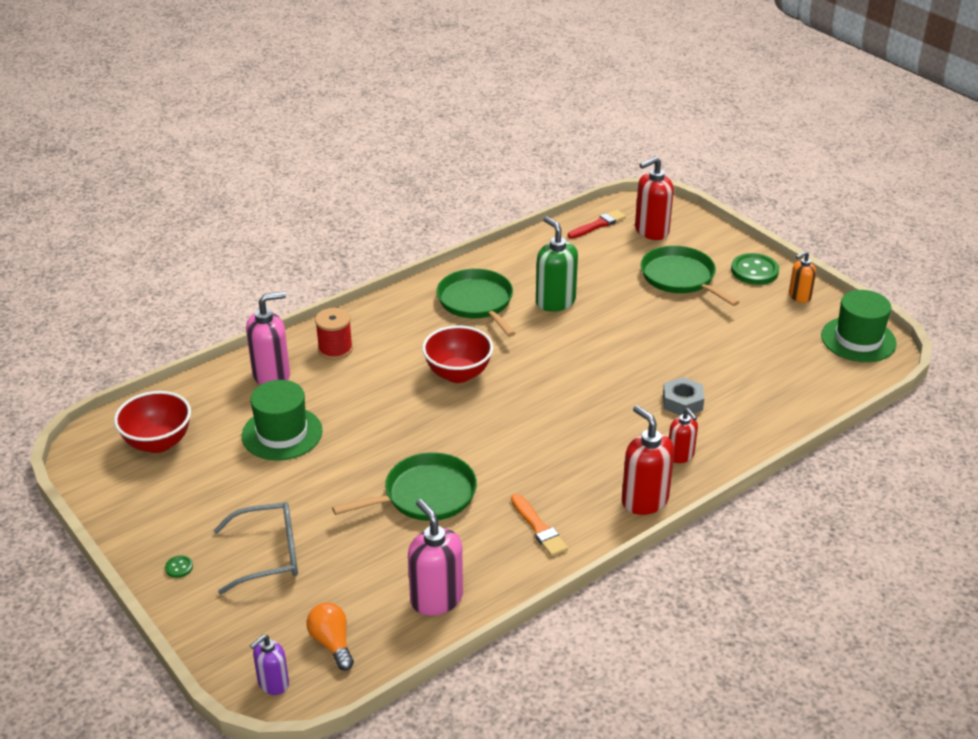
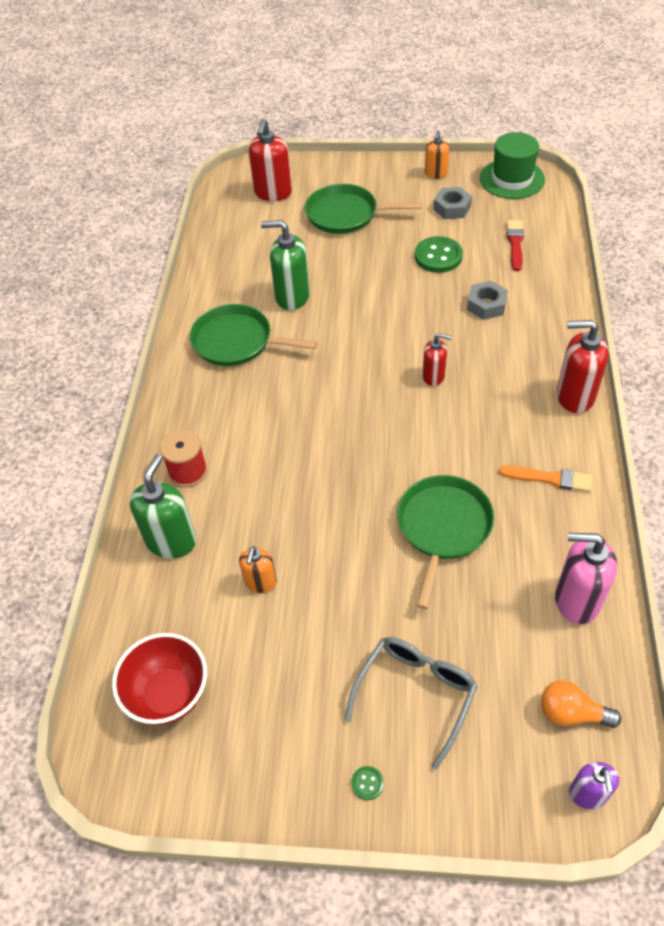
camera: 45 degrees left, 15 degrees up
green hat [242,380,323,460] -> orange soap dispenser [239,546,277,593]
pink soap dispenser [246,292,290,385] -> green soap dispenser [130,454,196,558]
red bowl [422,325,493,383] -> none
red brush [568,210,626,239] -> red brush moved to [507,220,524,271]
red soap dispenser [669,408,698,463] -> red soap dispenser moved to [422,333,452,386]
green button [731,253,779,285] -> green button moved to [415,236,463,273]
none -> grey nut [433,187,472,219]

